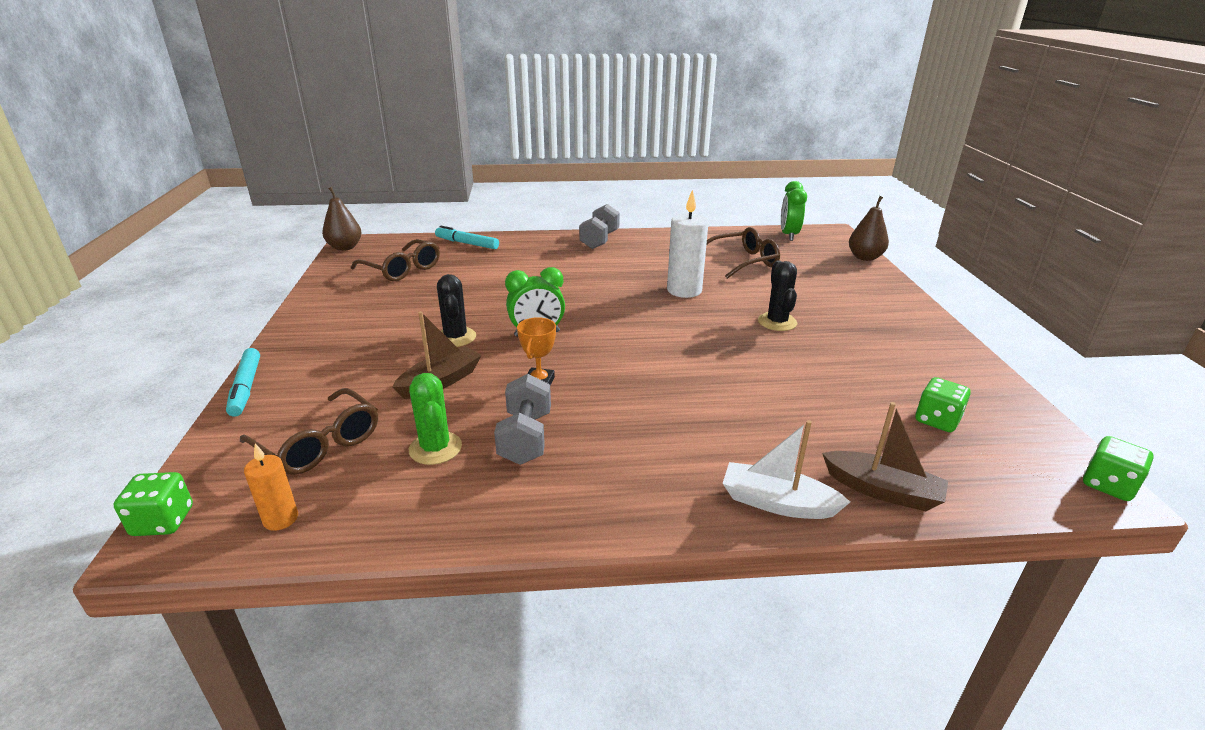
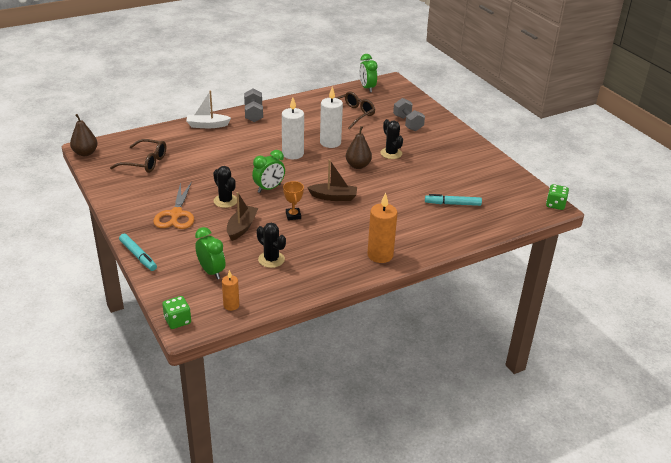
camera: 25 degrees left, 5 degrees up
brown glasses [240,388,378,475] -> green clock [195,227,225,280]
green cactus [409,373,462,465] -> black cactus [256,223,286,268]
turquoise marker [435,226,499,249] -> turquoise marker moved to [425,194,482,206]
grey dumbbell [494,374,551,465] -> grey dumbbell moved to [393,98,425,131]
white boat [722,420,850,519] -> white boat moved to [186,91,231,128]
brown boat [822,402,948,511] -> brown boat moved to [307,159,357,201]
brown pear [849,196,889,261] -> brown pear moved to [346,126,372,169]
green dice [916,377,971,432] -> none
none -> orange scissors [153,182,194,229]
none -> white candle [282,98,304,159]
none -> orange candle [367,193,398,263]

